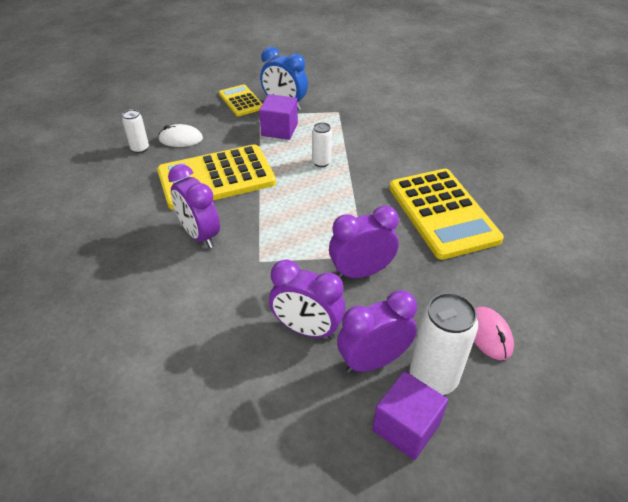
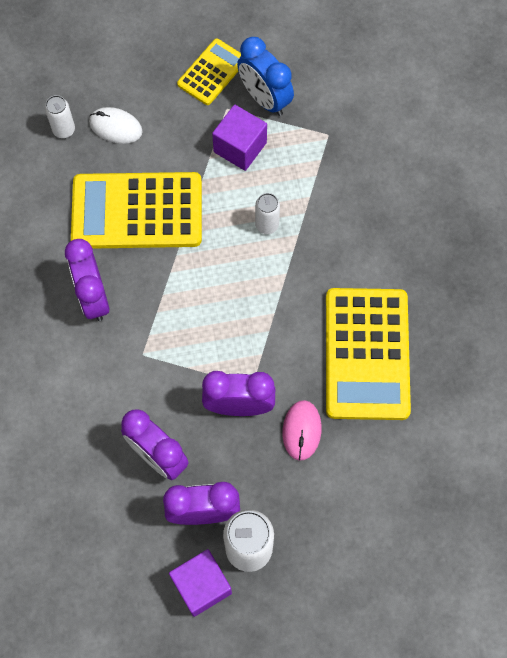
camera: 20 degrees right, 25 degrees up
yellow calculator [219,84,262,116] -> yellow calculator turned 45 degrees clockwise [177,38,241,105]
pink mouse [474,307,514,360] -> pink mouse moved to [283,400,322,461]

